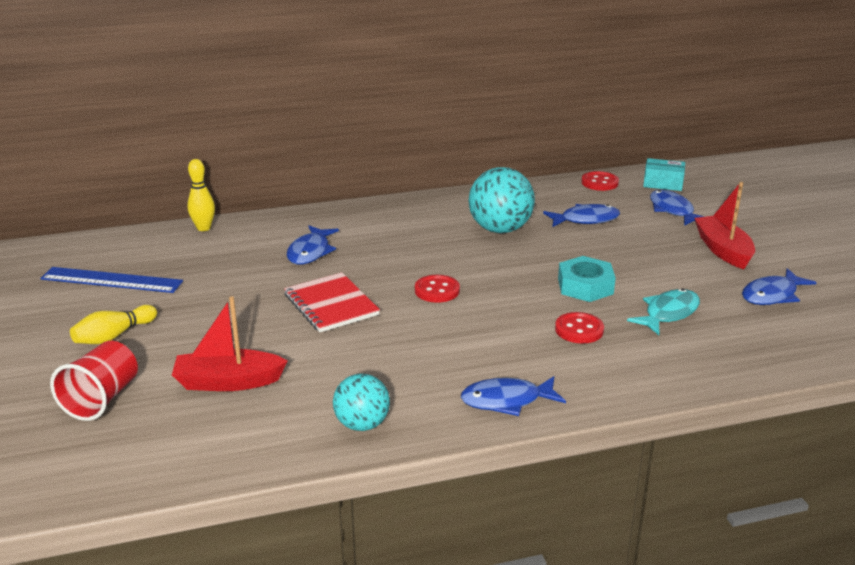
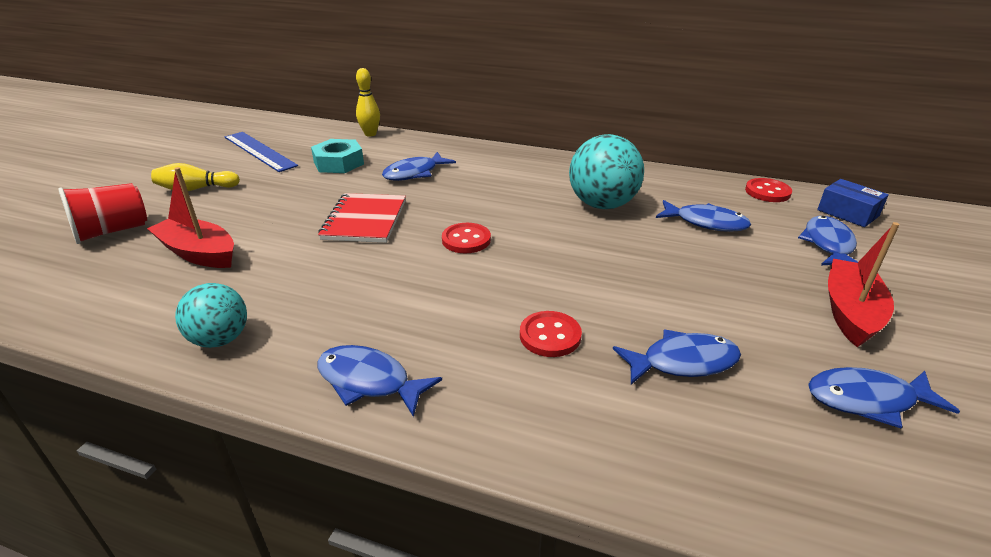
camera: 35 degrees right, 5 degrees up
turquoise nut [558,256,616,302] -> turquoise nut moved to [311,139,364,173]
turquoise fish [627,288,700,335] -> blue fish [613,330,741,385]
turquoise box [643,158,685,191] -> blue box [817,179,889,227]

